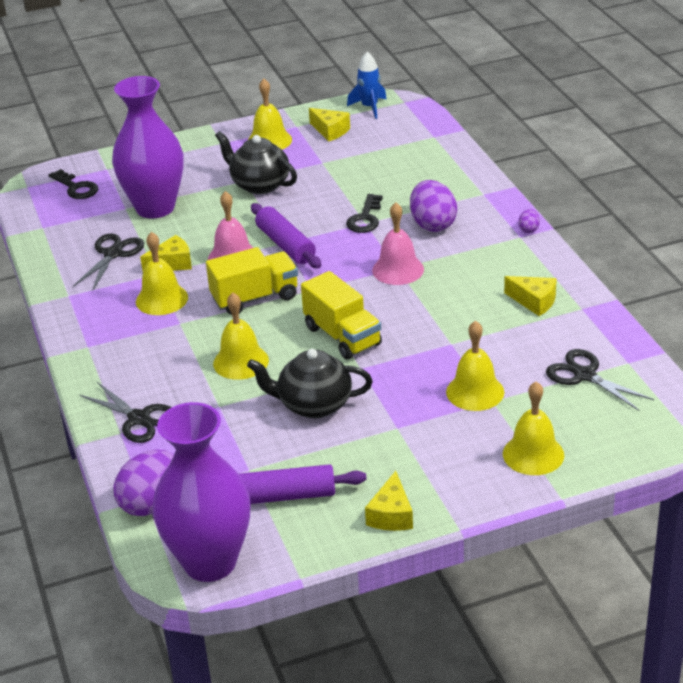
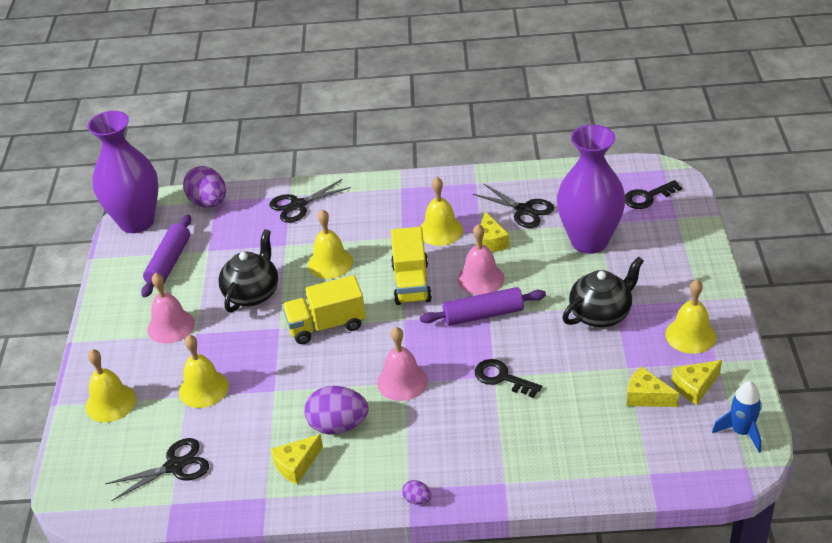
camera: 110 degrees right, 5 degrees up
yellow cheese [365,471,413,531] -> yellow cheese moved to [627,366,679,407]
purple egg [410,180,457,232] -> purple egg moved to [304,386,369,435]
none -> pink bell [147,273,195,344]

